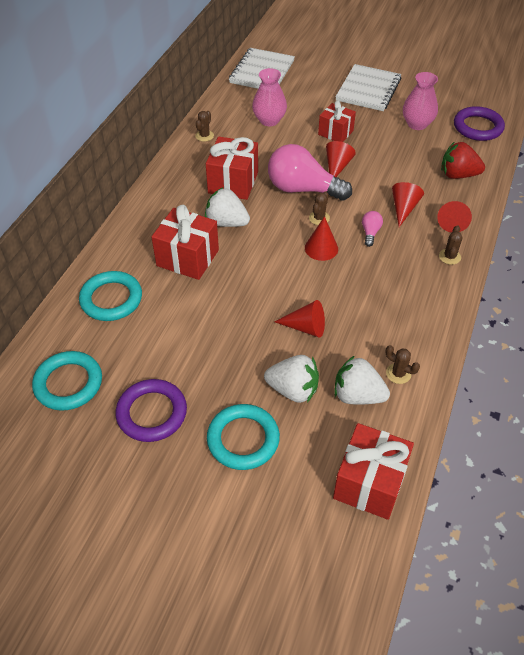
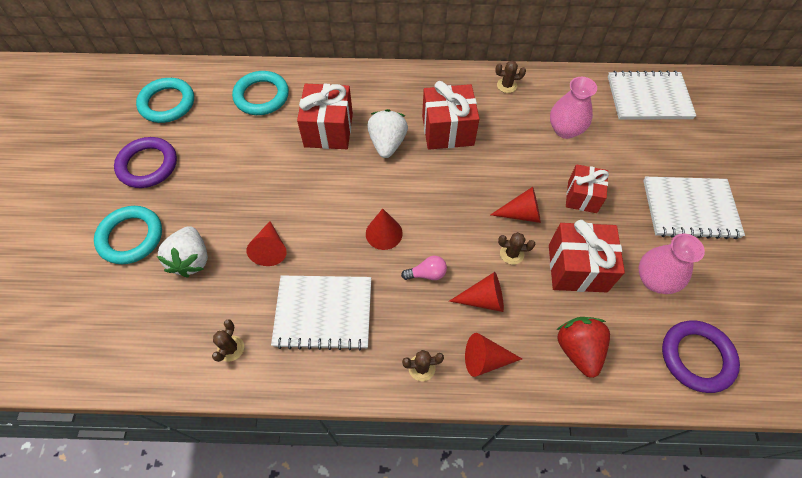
camera: 70 degrees right, 10 degrees up
pink light bulb [268,144,352,201] -> none
brown cactus [309,191,330,225] -> brown cactus moved to [498,232,535,265]
red gift [333,423,414,520] -> red gift moved to [549,220,625,292]
white strawberry [334,356,390,405] -> none
none -> white notebook [271,276,371,350]

